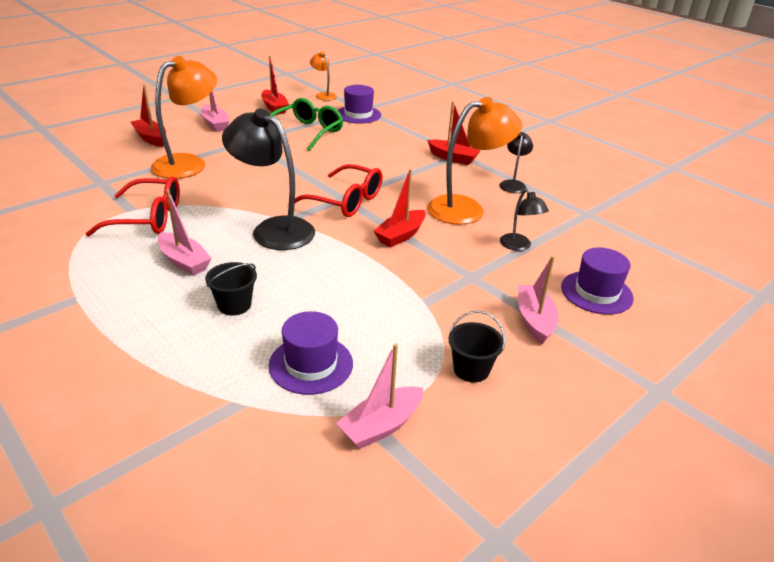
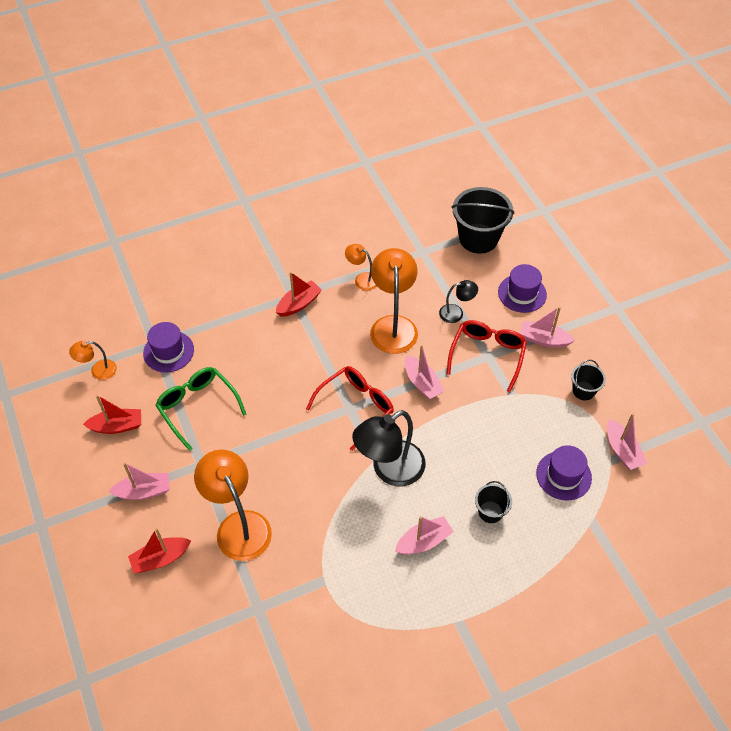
camera: 70 degrees left, 20 degrees up
red glasses [86,177,180,237] -> red glasses moved to [447,320,527,392]
red boat [373,169,426,248] -> pink boat [405,345,444,400]
black lamp [499,132,533,193] -> orange lamp [345,244,376,291]
none -> black bucket [451,187,514,254]

